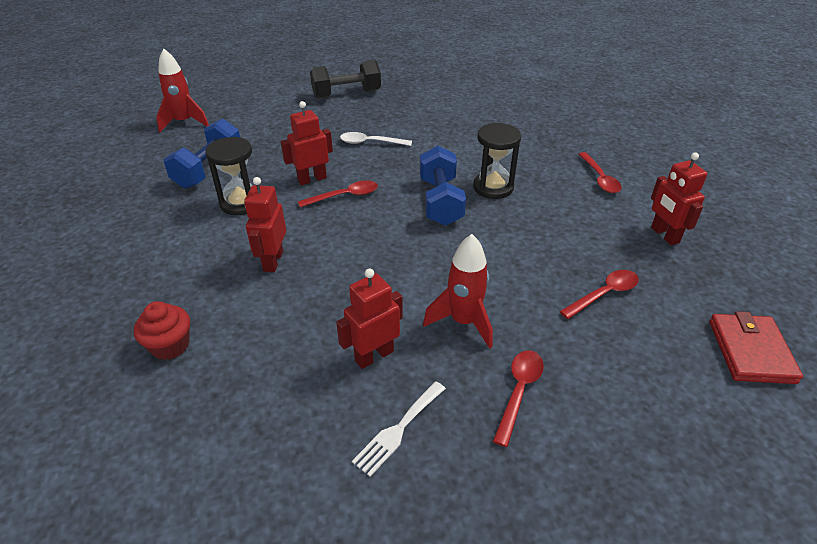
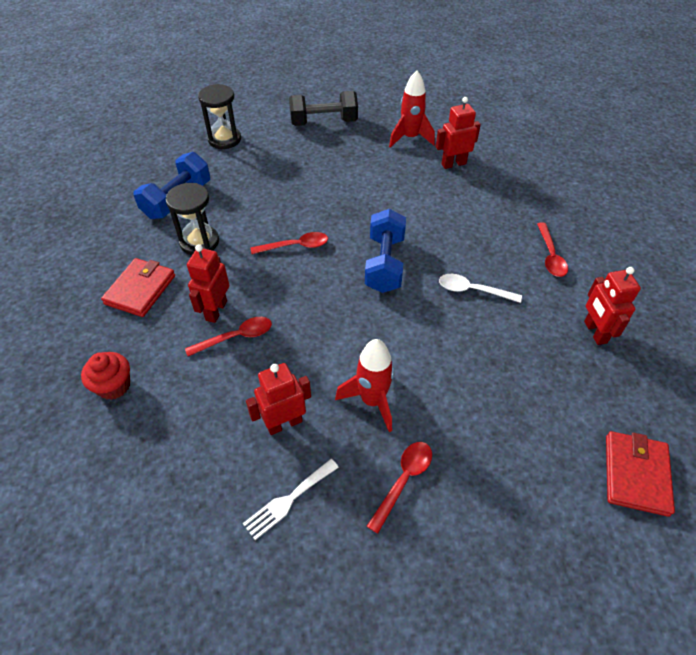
camera: 10 degrees right, 10 degrees up
red rocket [156,48,209,132] -> red rocket moved to [389,70,435,148]
red robot [281,101,333,185] -> red robot moved to [436,97,481,169]
white spoon [340,132,412,146] -> white spoon moved to [439,274,522,303]
black hourglass [473,123,521,199] -> black hourglass moved to [198,84,241,149]
red spoon [560,270,639,319] -> red spoon moved to [185,317,272,356]
none -> red wallet [101,258,175,317]

